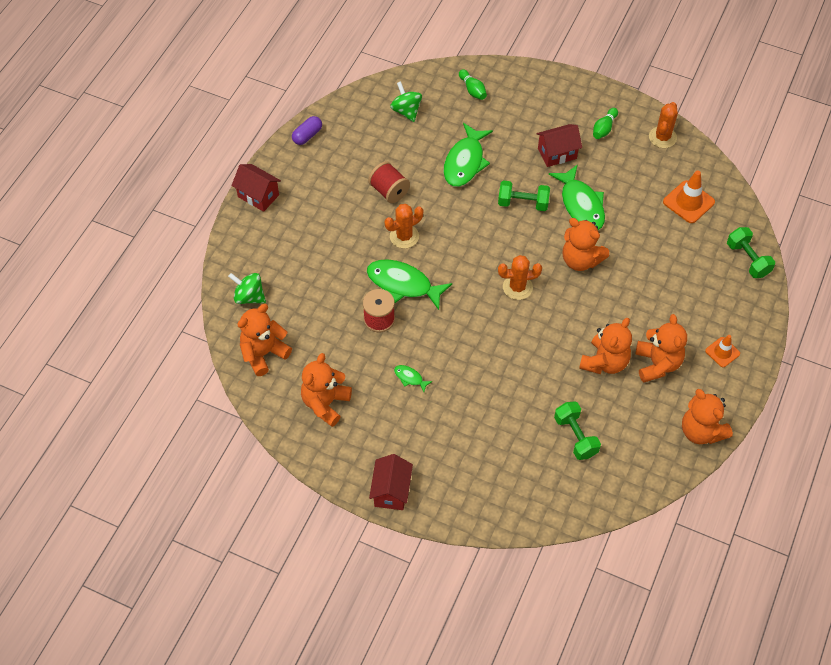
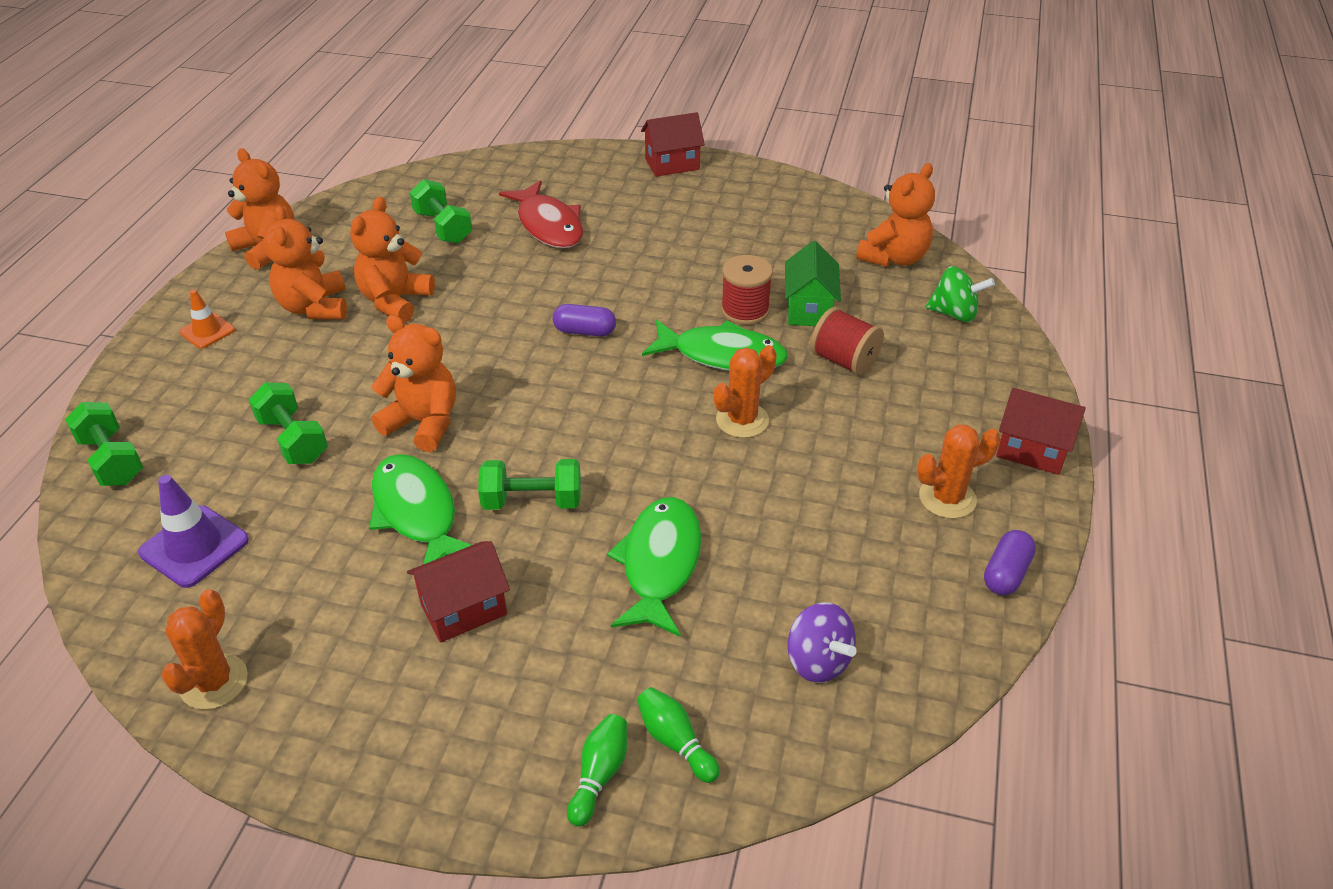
camera: 170 degrees right, 15 degrees down
orange teddy bear [301,353,352,427] -> none
red spool [368,161,410,203] -> red spool moved to [810,307,884,375]
red house [369,454,413,510] -> red house turned 75 degrees clockwise [641,112,705,177]
green spinning top [390,81,422,122] -> purple spinning top [788,602,857,683]
green fish [394,365,433,392] -> none
orange cactus [498,255,542,300] -> orange cactus moved to [917,424,1001,519]
green bowling pin [593,108,618,139] -> green bowling pin moved to [567,714,627,827]
orange traffic cone [663,171,715,223] -> purple traffic cone [138,475,249,588]
none -> green dumbbell [248,382,328,464]
none -> red fish [499,180,583,248]
none -> purple capsule [553,304,616,337]
none -> green house [785,241,841,326]

